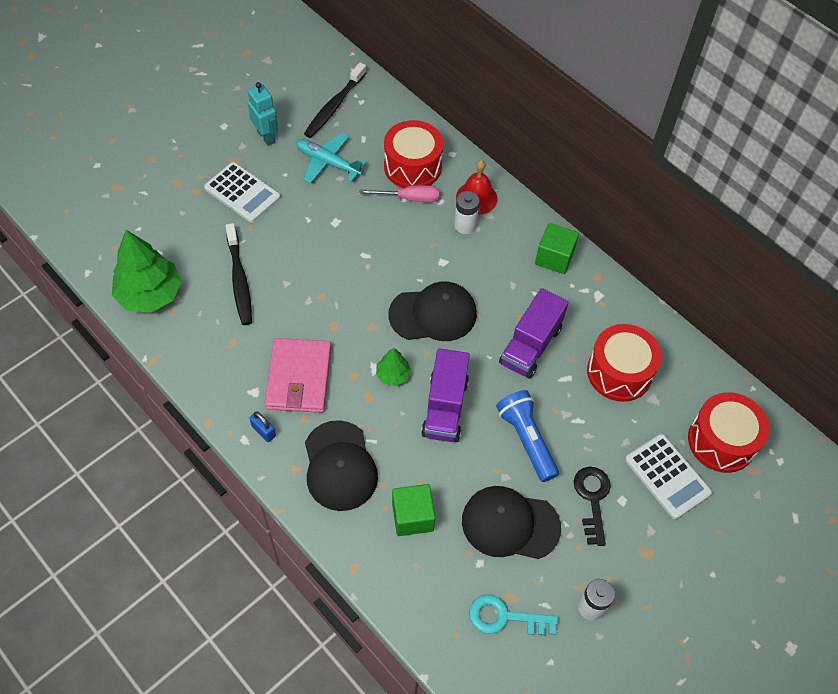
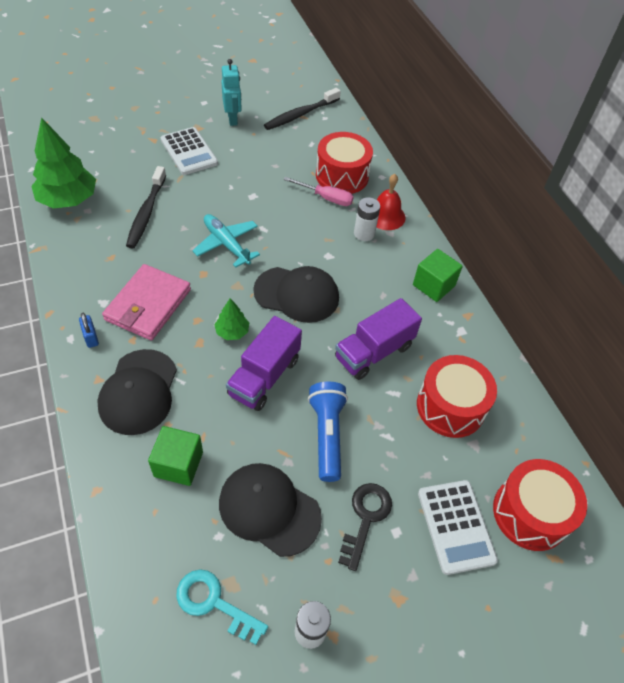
camera: 20 degrees right, 5 degrees down
turquoise plane [296,133,367,183] -> turquoise plane moved to [192,214,260,268]

